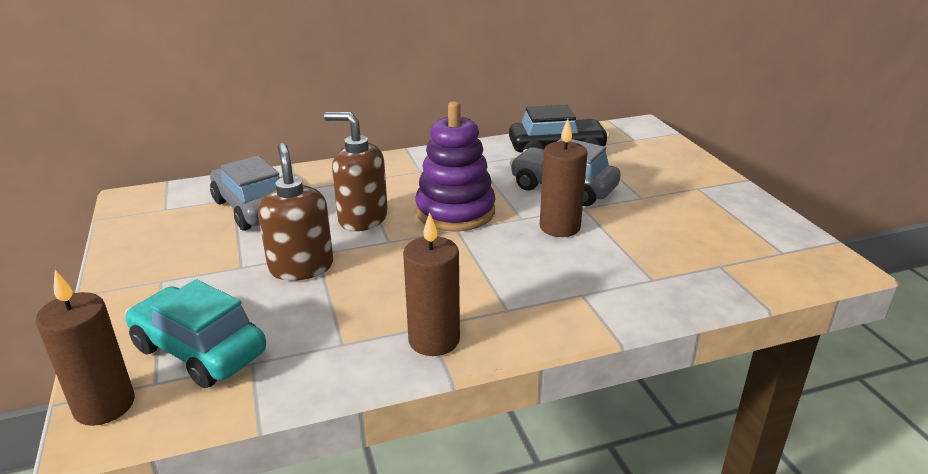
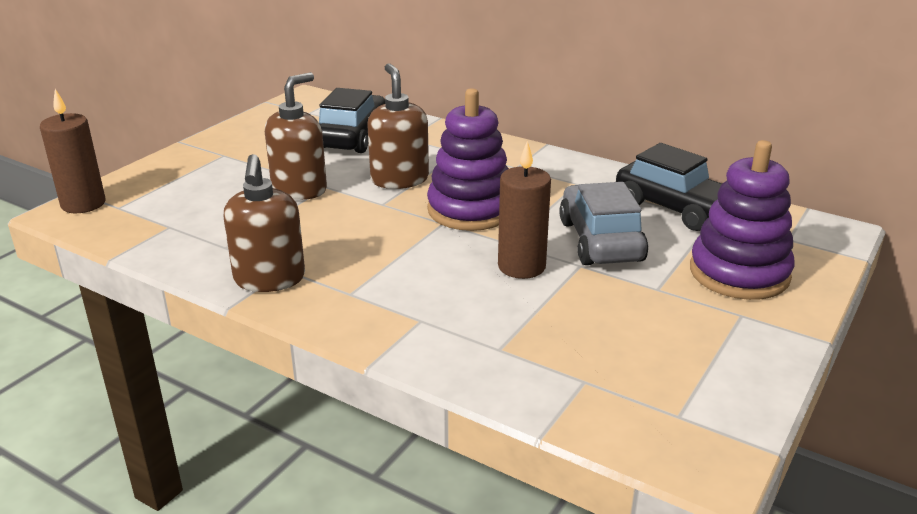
camera: 50 degrees right, 0 degrees up
turquoise car [125,279,266,388] -> none
grey car [210,156,280,231] -> black car [319,88,385,153]
brown candle [403,212,460,356] -> brown soap dispenser [224,154,305,292]
none -> purple stacking toy [690,140,794,300]

